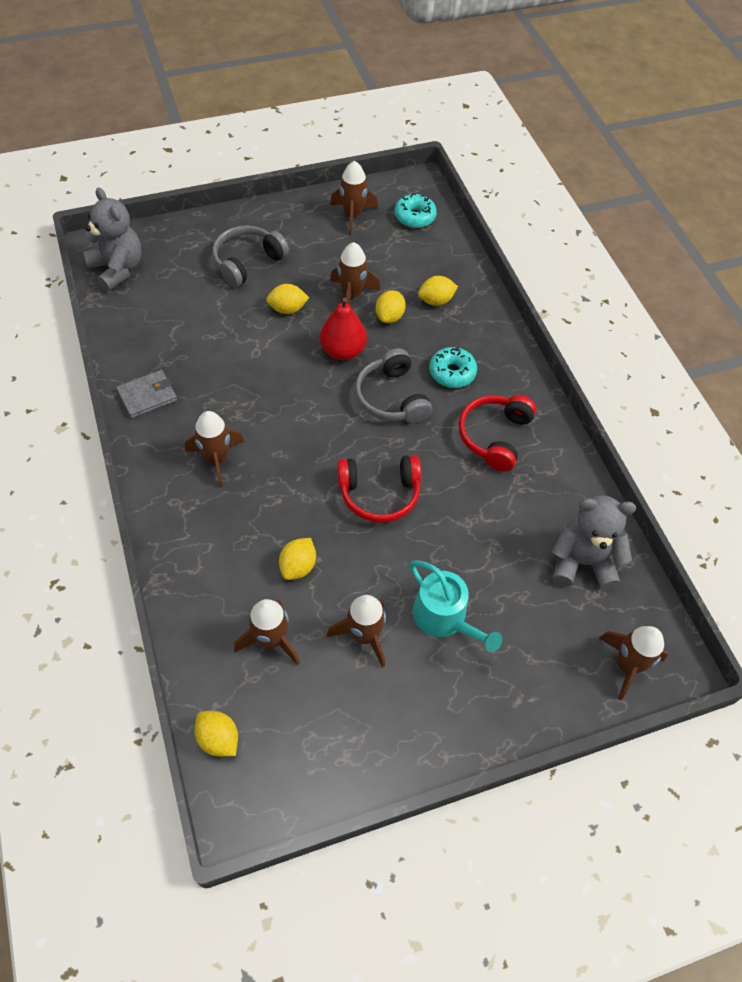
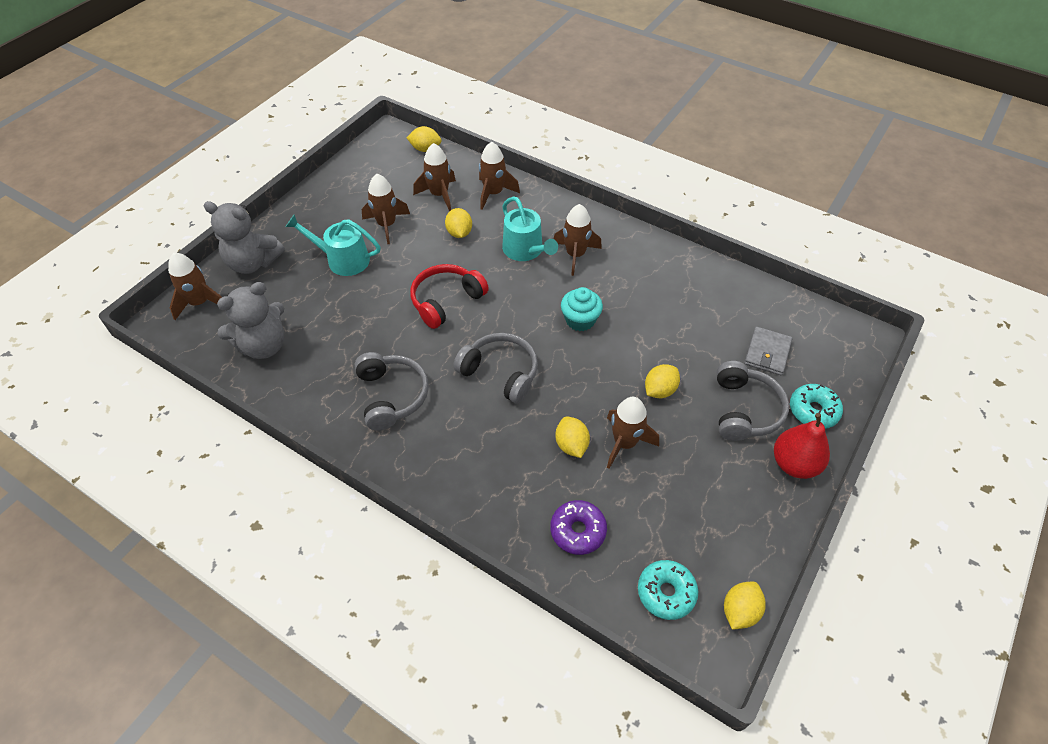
camera: 145 degrees right, 5 degrees down
grey teddy bear [83,187,142,291] -> grey teddy bear moved to [204,201,285,274]
grey wallet [116,370,177,418] -> grey wallet moved to [744,326,792,375]
red pear [320,297,367,360] -> red pear moved to [774,413,830,479]
brown rocket [330,161,378,235] -> brown rocket moved to [479,142,520,210]
yellow lemon [418,276,458,306] -> yellow lemon moved to [724,582,766,630]
turquoise donut [429,347,477,388] -> turquoise donut moved to [790,384,843,429]
red headphones [459,395,536,472] -> grey headphones [355,352,429,430]
none -> turquoise watering can [502,196,558,261]
none -> purple donut [550,500,607,555]
none -> turquoise cupcake [561,287,603,331]

